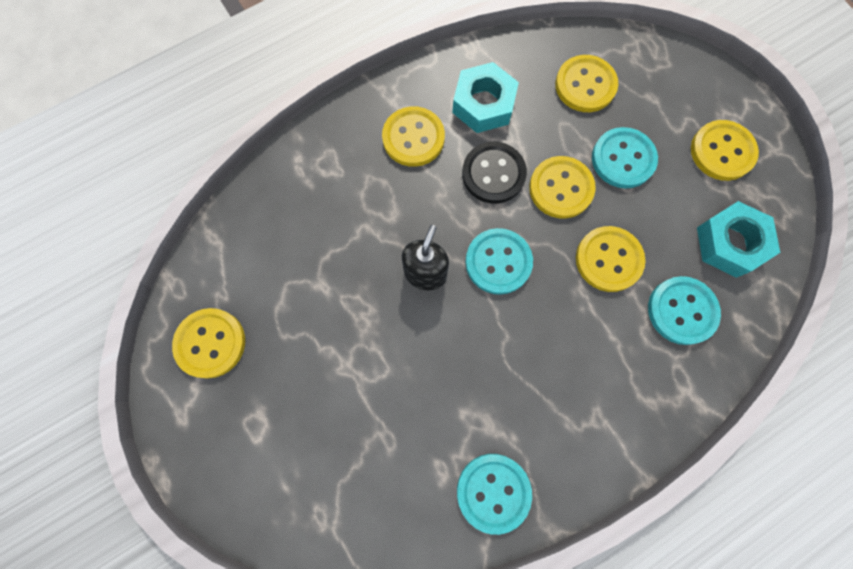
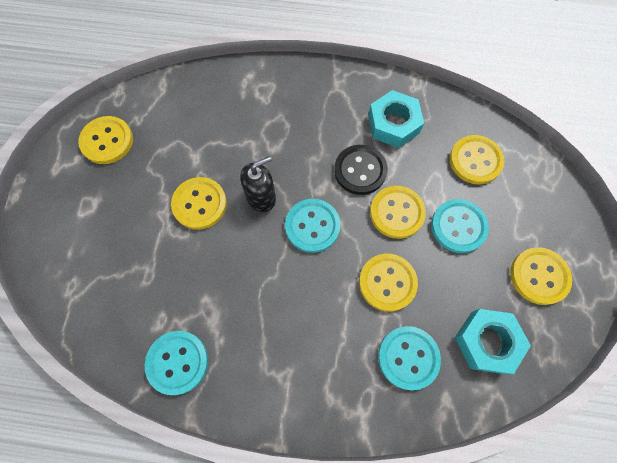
camera: 40 degrees right, 5 degrees down
yellow button [382,106,445,167] -> yellow button moved to [171,177,227,230]

